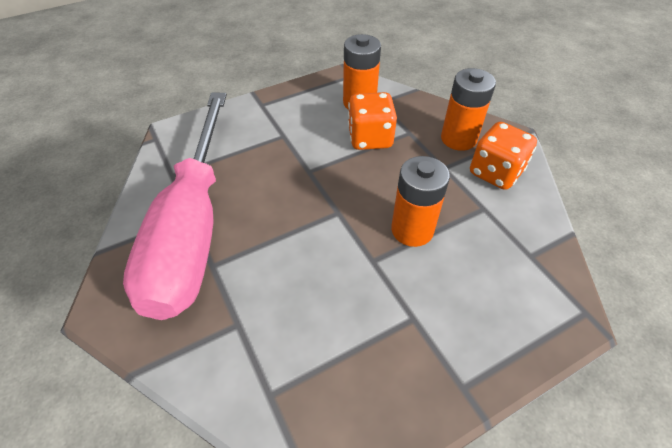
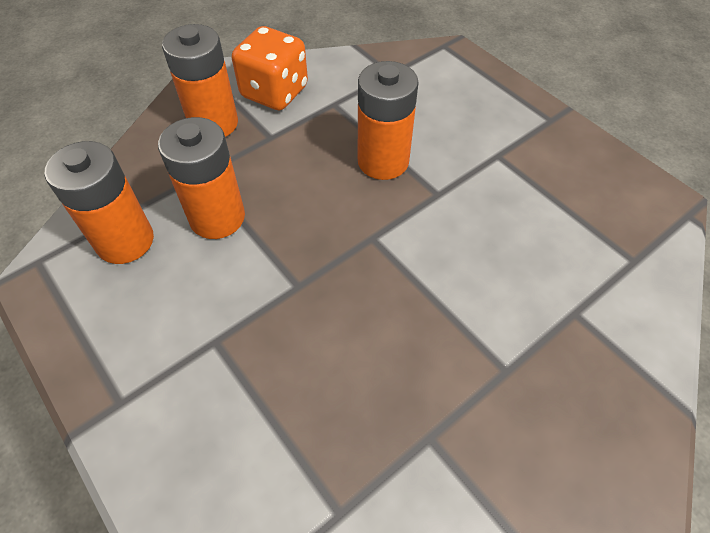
camera: 100 degrees left, 5 degrees up
pink screwdriver [123,93,227,320] -> none
orange dice [348,92,397,150] -> orange battery [158,117,245,239]

